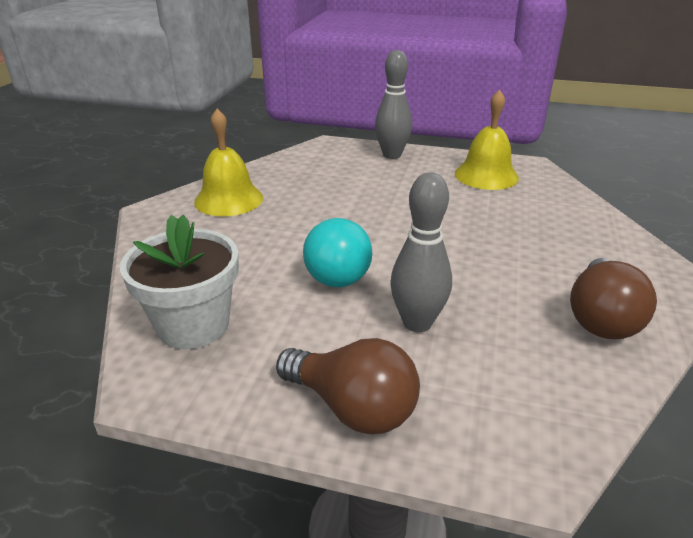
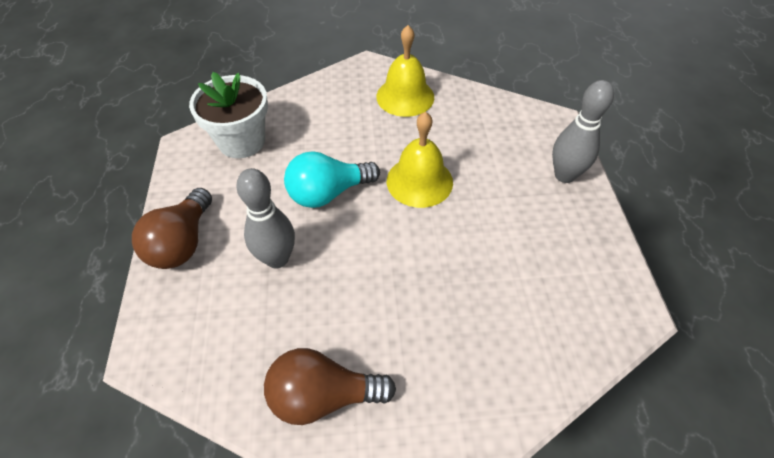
camera: 70 degrees right, 20 degrees up
yellow bell [455,90,519,190] -> yellow bell moved to [387,112,453,208]

